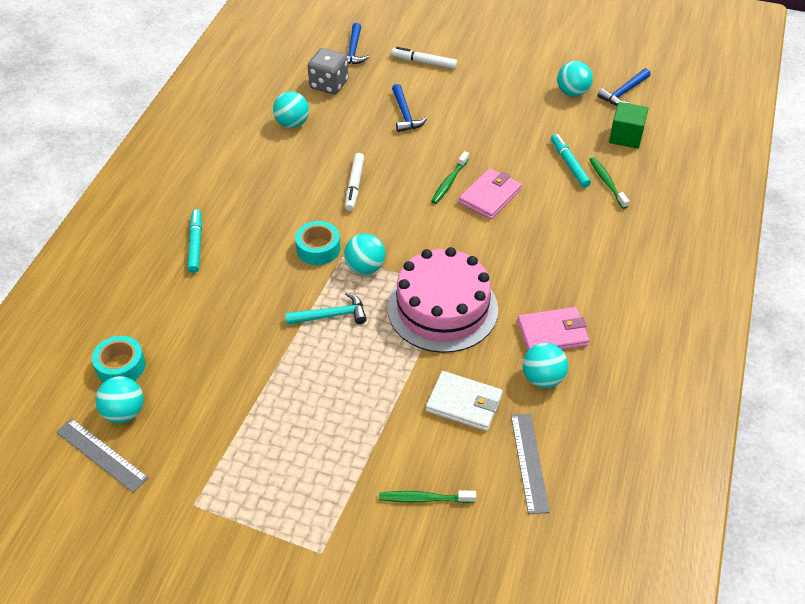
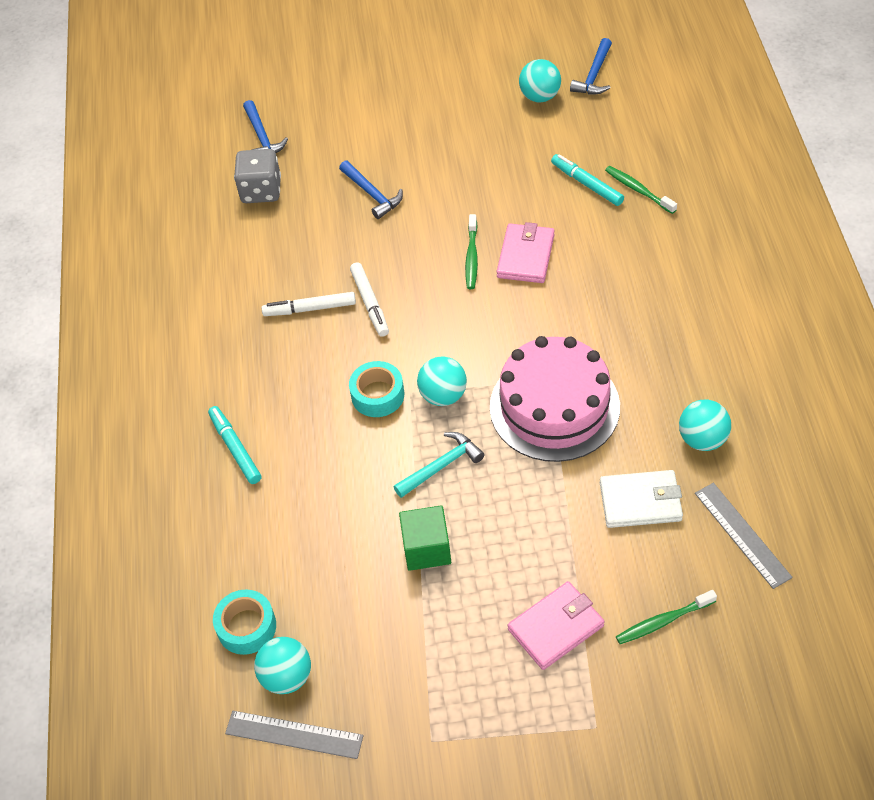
camera: 20 degrees left, 5 degrees up
turquoise ball [273,91,309,128] -> none
white marker [391,47,458,69] -> white marker moved to [262,292,356,316]
pink wallet [517,307,590,351] -> pink wallet moved to [508,581,605,670]
green cube [609,102,648,149] -> green cube moved to [399,505,451,571]

